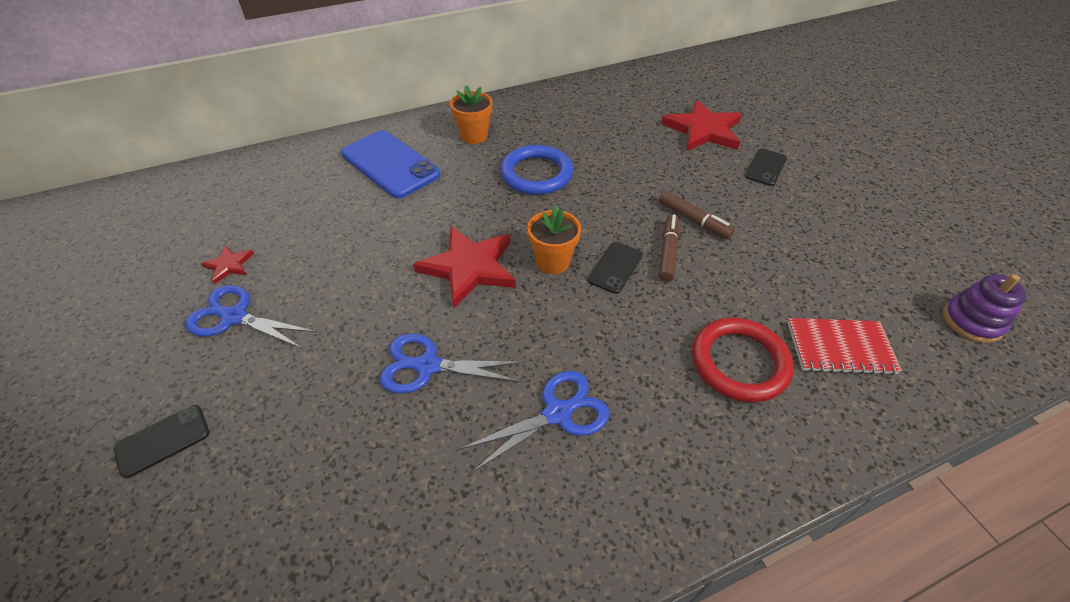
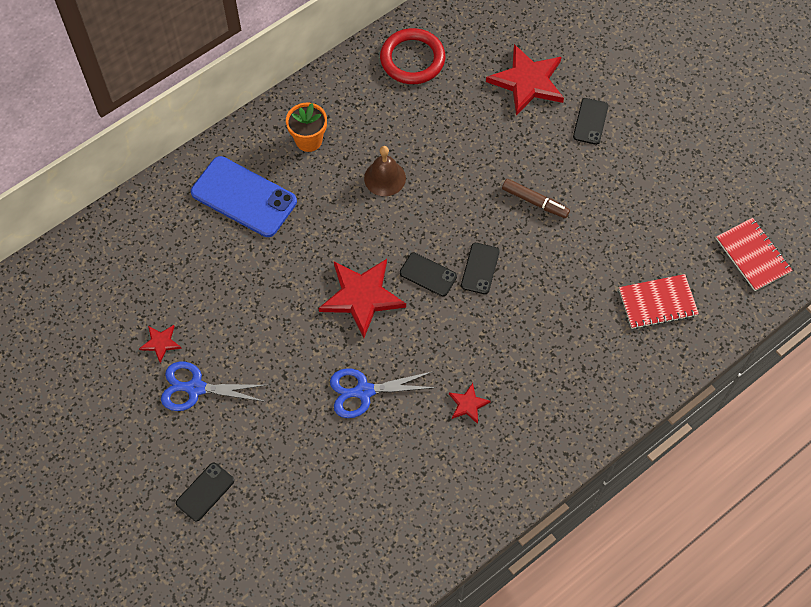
camera: 15 degrees left, 15 degrees up
blue scissors [459,371,610,473] -> red star [449,383,491,424]
blue ring [500,145,573,195] -> brown bell [364,146,406,196]
orange flower pot [527,205,581,274] -> black phone [400,253,457,296]
brown marker [659,214,679,282] -> none
red ring [692,317,794,403] -> red ring moved to [380,28,445,84]
purple stacking toy [943,274,1027,343] -> red notebook [716,218,792,291]

